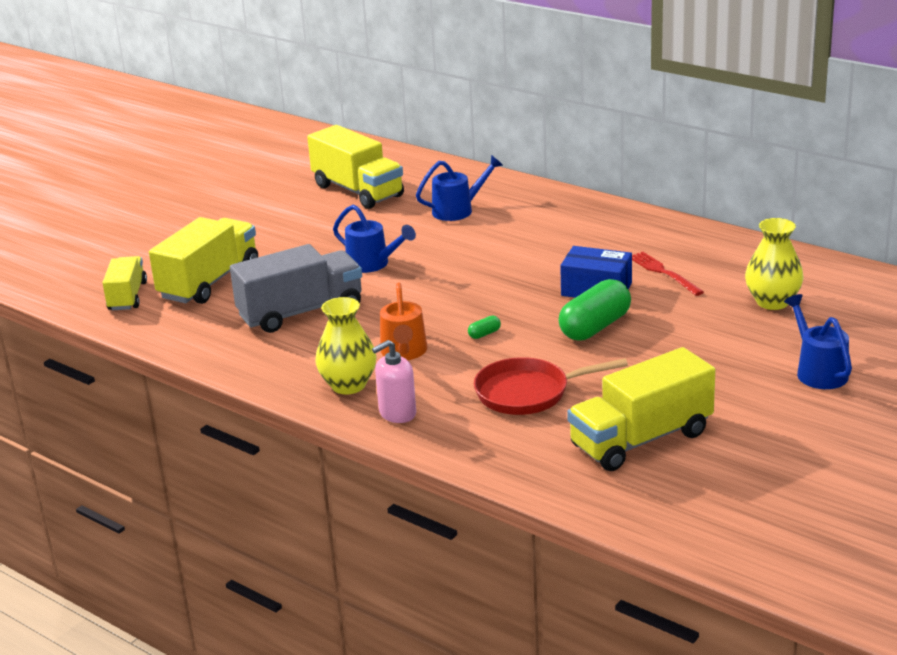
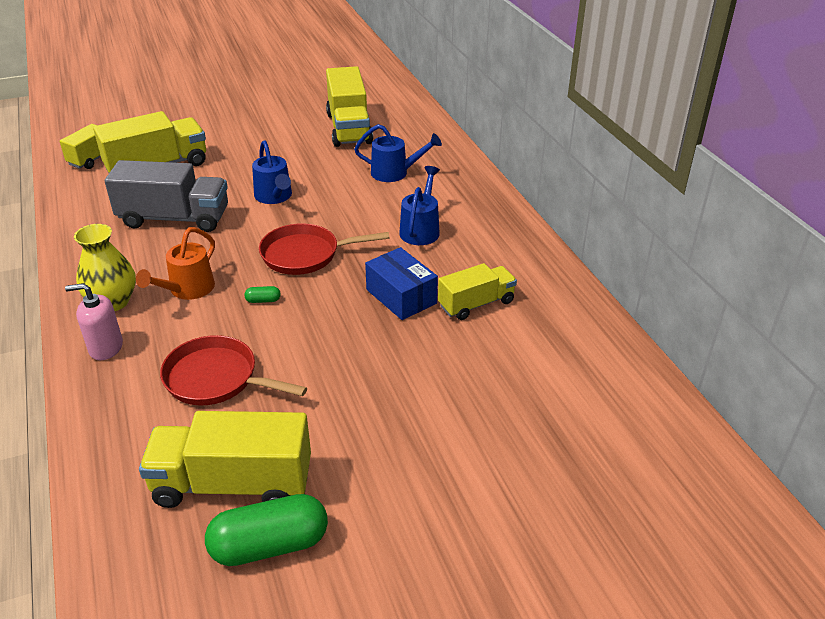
camera: 30 degrees right, 10 degrees up
green capsule [558,279,631,341] -> green capsule moved to [205,494,328,566]
red fork [632,252,704,296] -> yellow truck [438,263,517,320]
yellow vase [745,218,804,310] -> none
blue watering can [784,294,852,389] -> blue watering can moved to [399,166,440,245]
none -> red pan [259,223,390,275]

